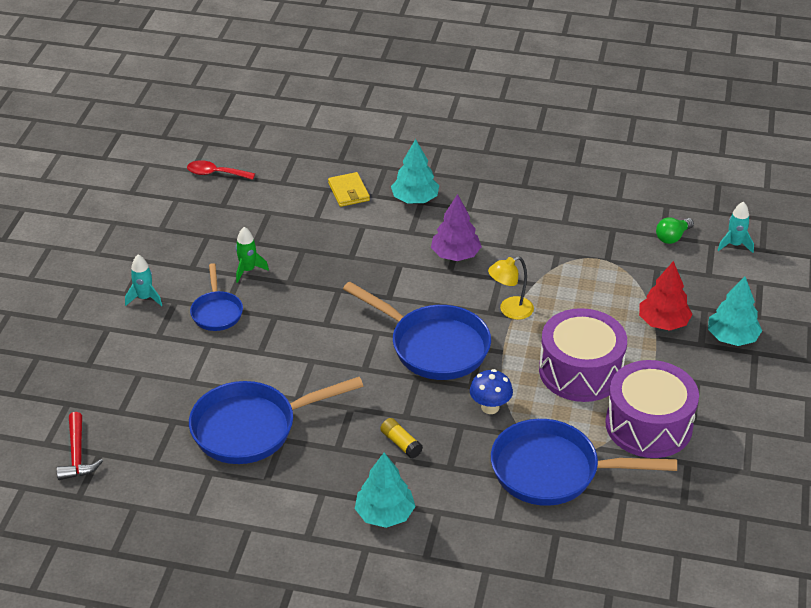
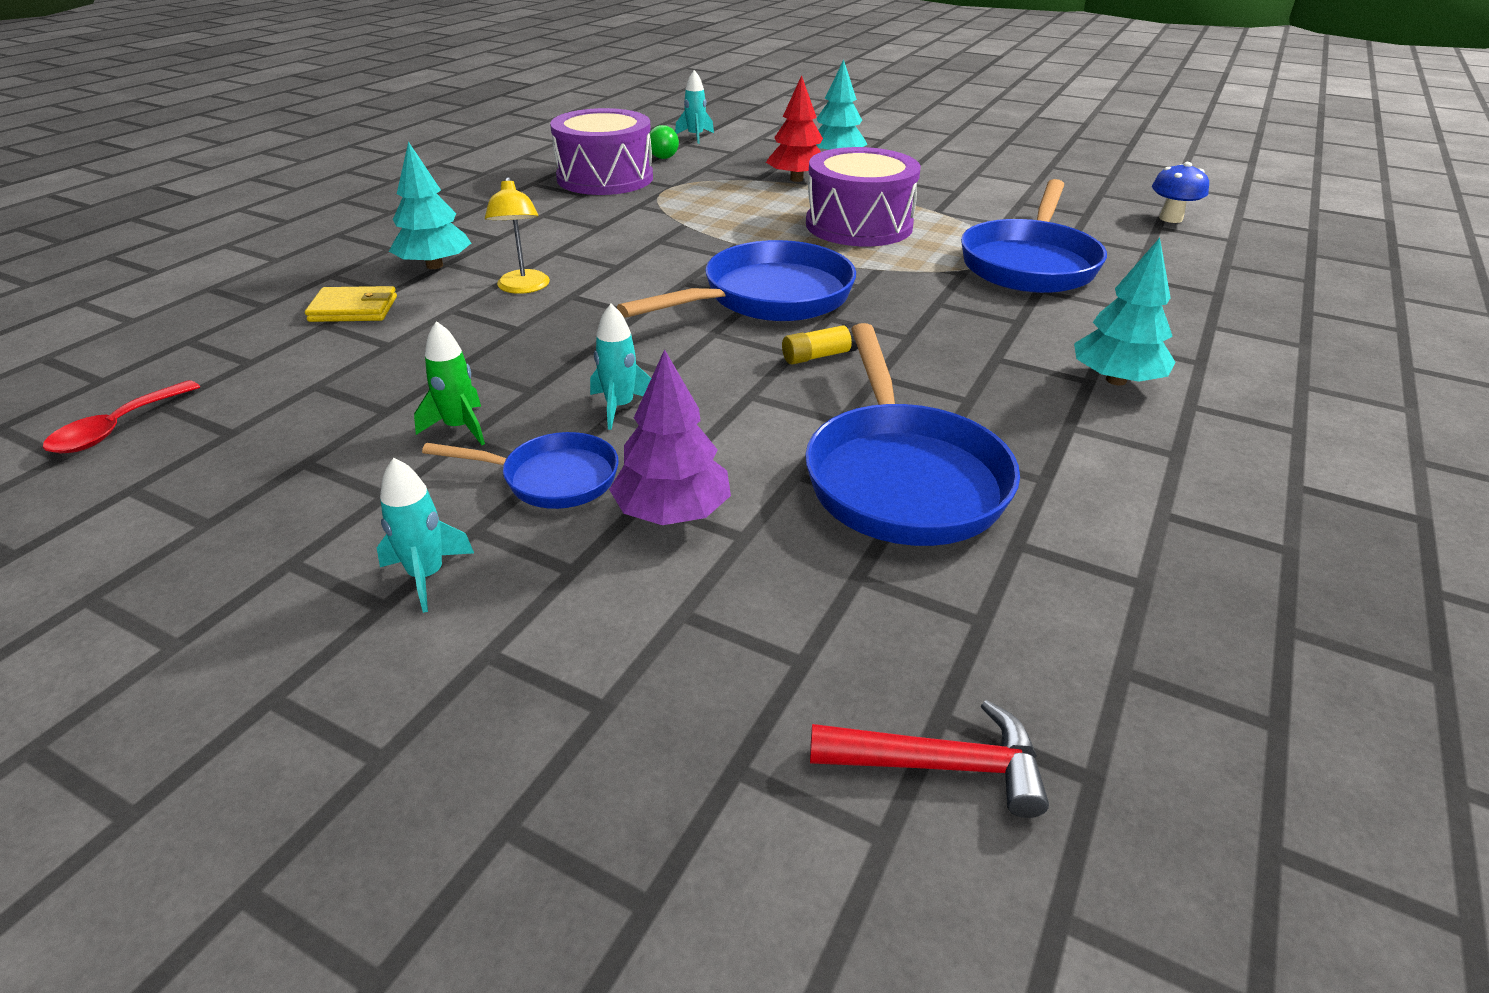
camera: 75 degrees left, 5 degrees down
yellow glue stick [380,418,423,458] -> yellow glue stick moved to [782,323,858,365]
purple tree [431,194,482,261] -> purple tree moved to [609,349,731,525]
blue mushroom [470,369,513,414] -> blue mushroom moved to [1152,162,1209,223]
yellow lamp [488,256,534,320] -> yellow lamp moved to [485,177,550,294]
purple drum [606,360,699,458] -> purple drum moved to [550,108,653,195]
none -> turquoise rocket [590,304,651,430]

